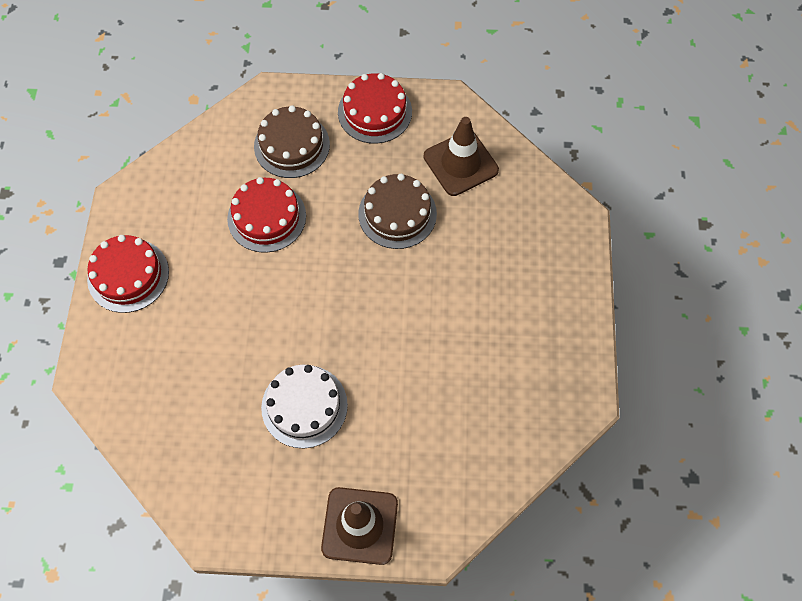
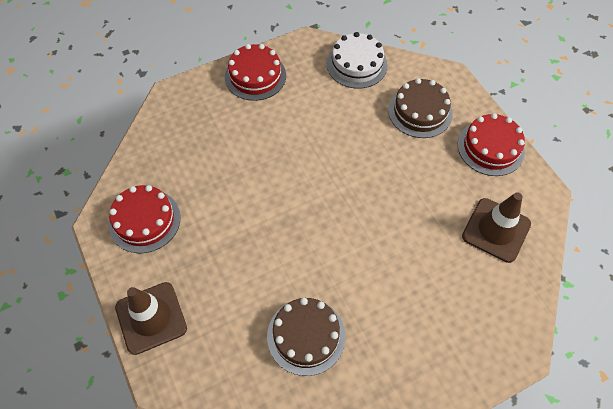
camera: 60 degrees right, 5 degrees down
red cake [227,177,306,253] -> red cake moved to [109,185,180,253]
white cake [261,365,348,448] -> white cake moved to [327,32,388,89]
brown cake [358,174,437,249] -> brown cake moved to [267,298,345,376]

